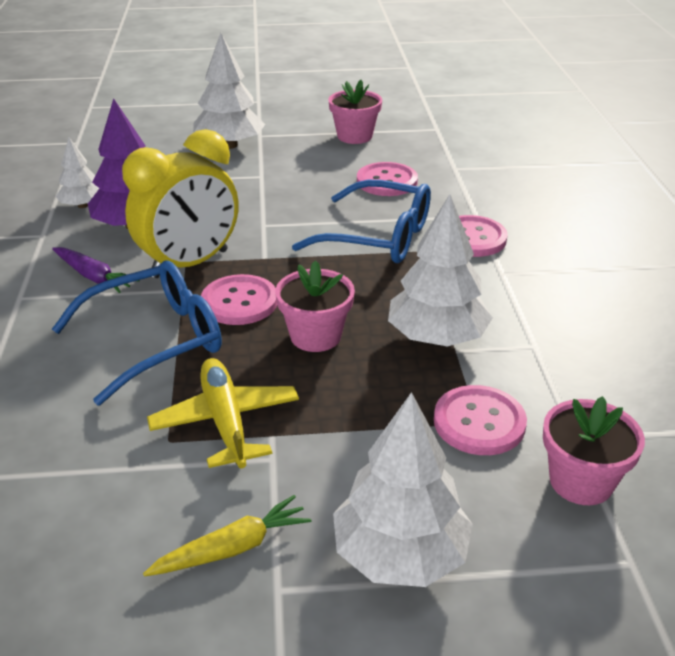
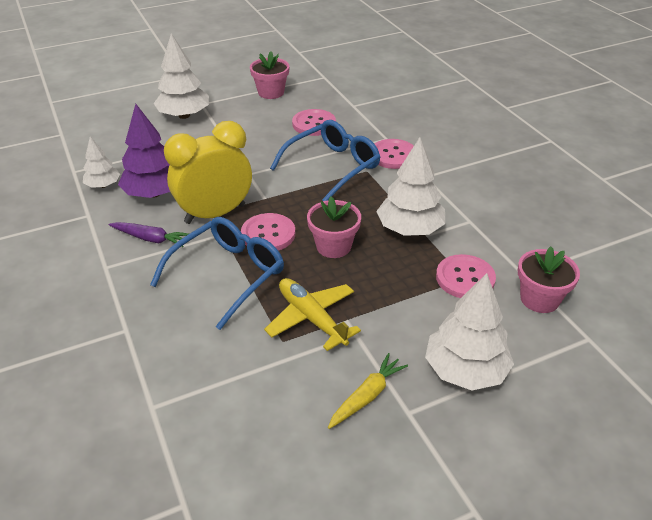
camera: 20 degrees left, 5 degrees up
yellow clock [122,129,239,278] -> yellow clock turned 150 degrees counterclockwise [164,121,252,224]
blue glasses [292,180,431,263] -> blue glasses turned 45 degrees counterclockwise [270,120,380,201]

